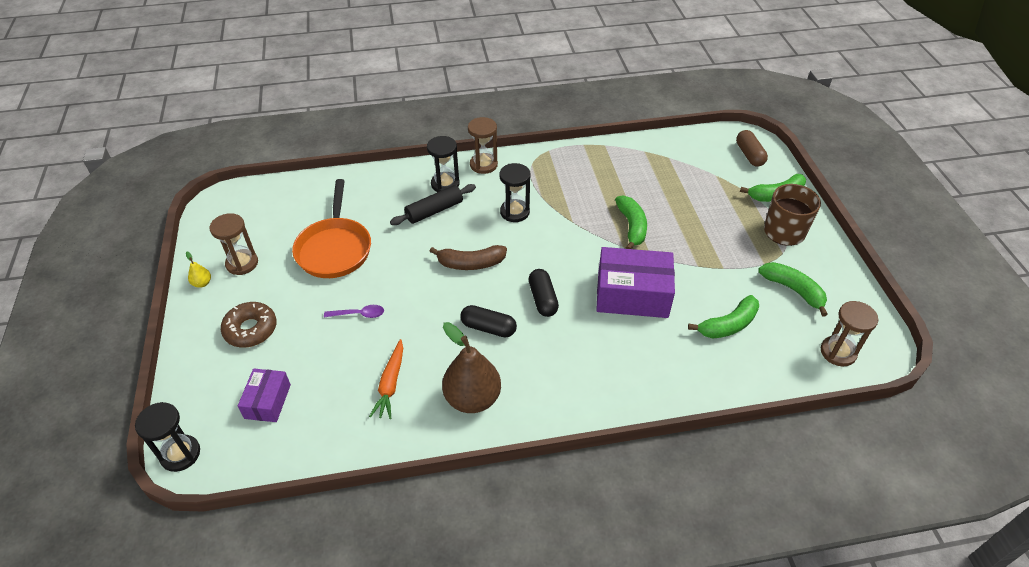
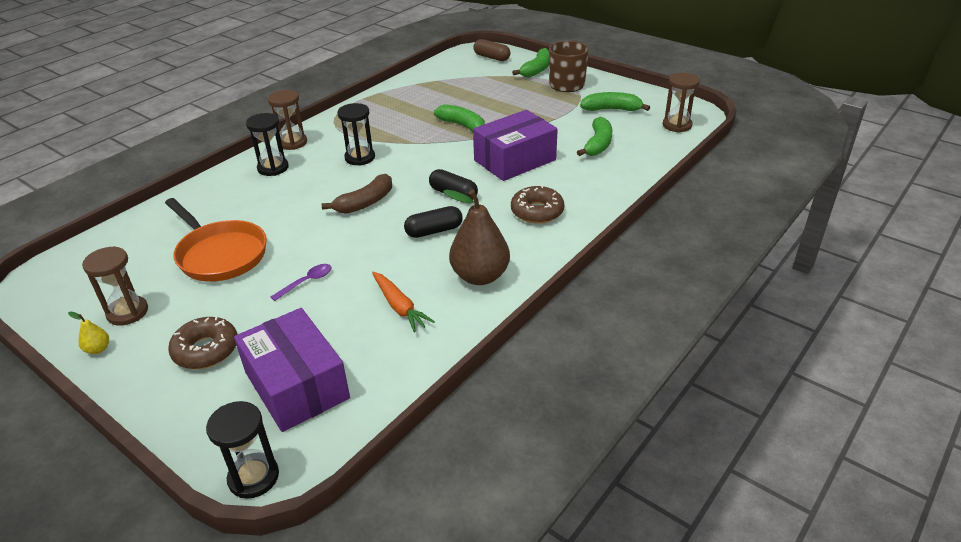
camera: 40 degrees left, 10 degrees down
purple box [238,369,291,422] -> purple box [234,308,350,432], size x1.79
black rolling pin [390,184,476,225] -> none
none -> brown donut [511,185,564,224]

